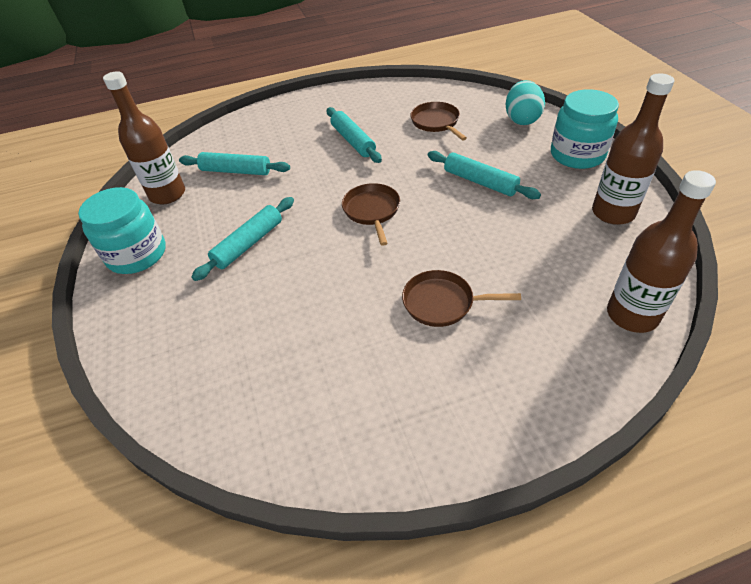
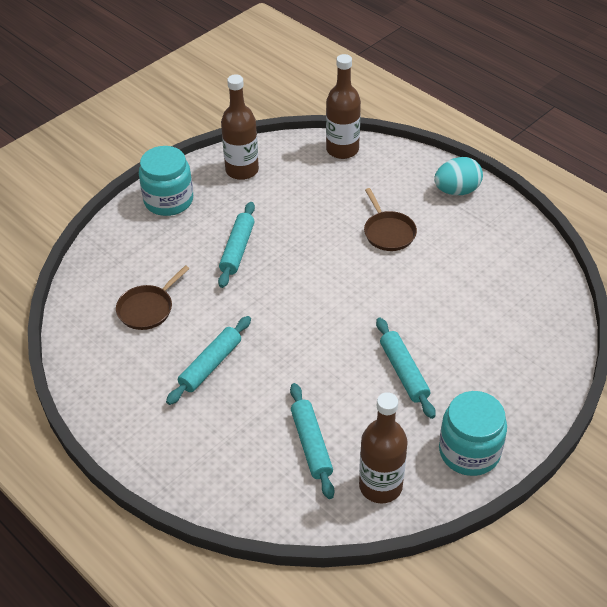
camera: 120 degrees left, 0 degrees up
turquoise rolling pin [191,197,294,281] -> turquoise rolling pin turned 60 degrees clockwise [376,318,435,419]
brown pan [342,183,400,246] -> none
turquoise egg [505,80,545,125] -> turquoise egg moved to [434,157,483,195]

